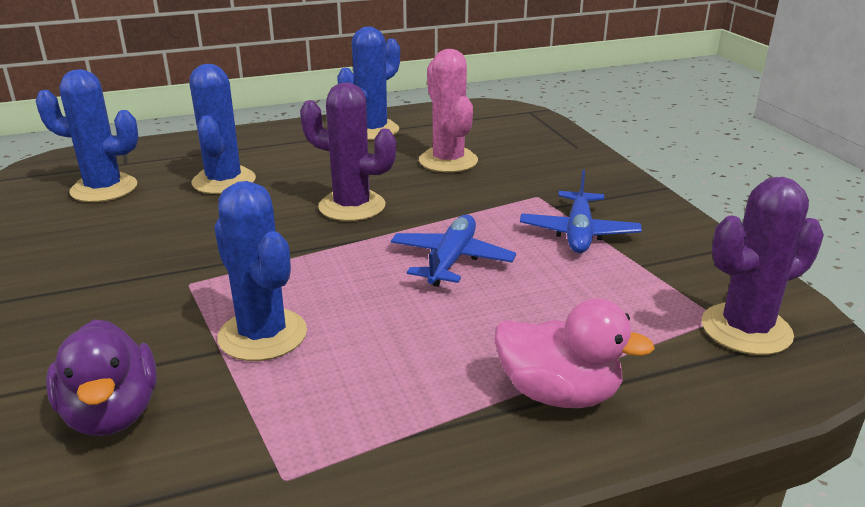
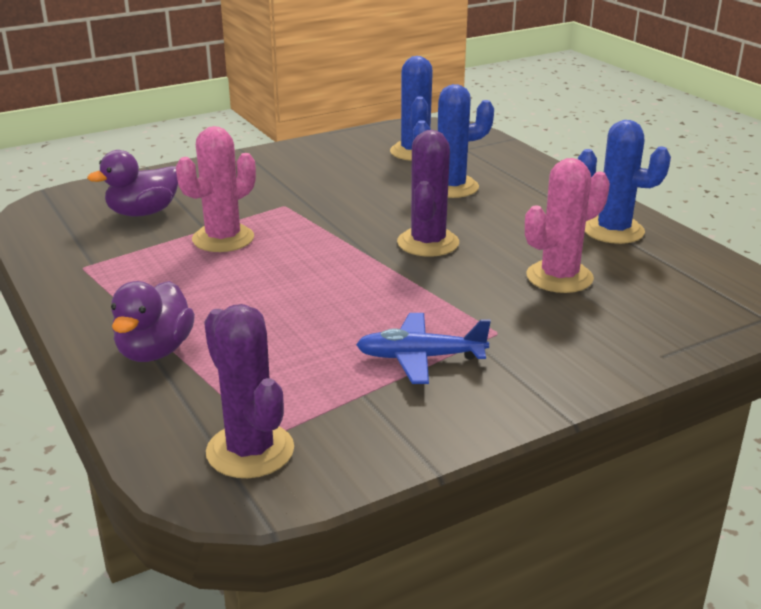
camera: 80 degrees right, 0 degrees up
blue cactus [214,181,307,361] -> pink cactus [176,126,256,252]
blue plane [391,215,516,287] -> none
pink duck [495,298,655,408] -> purple duck [111,281,195,362]

